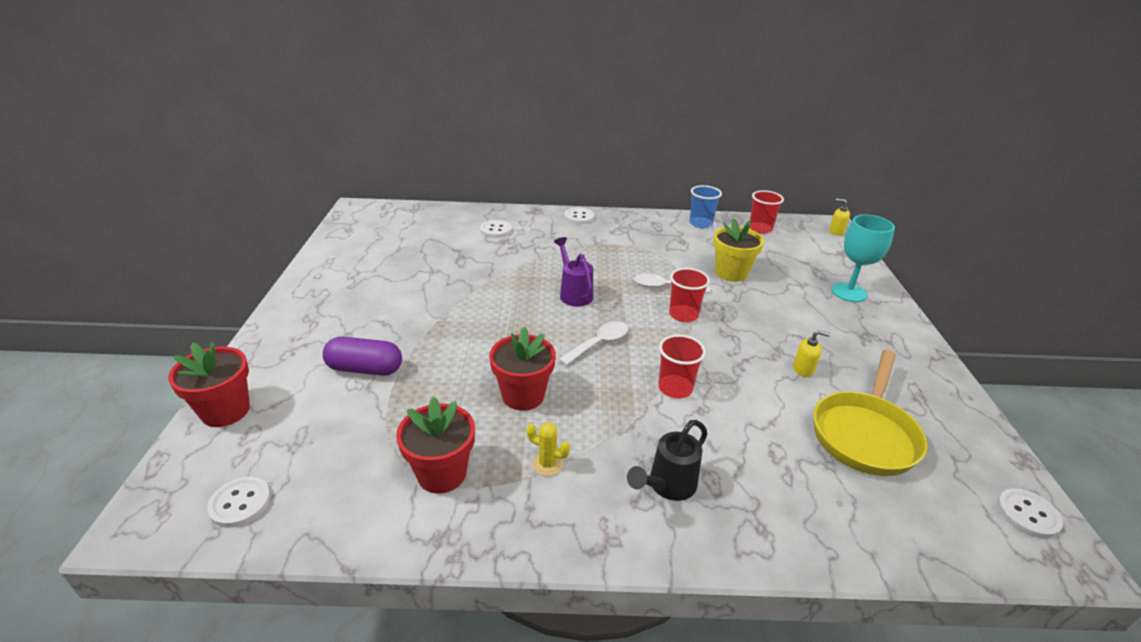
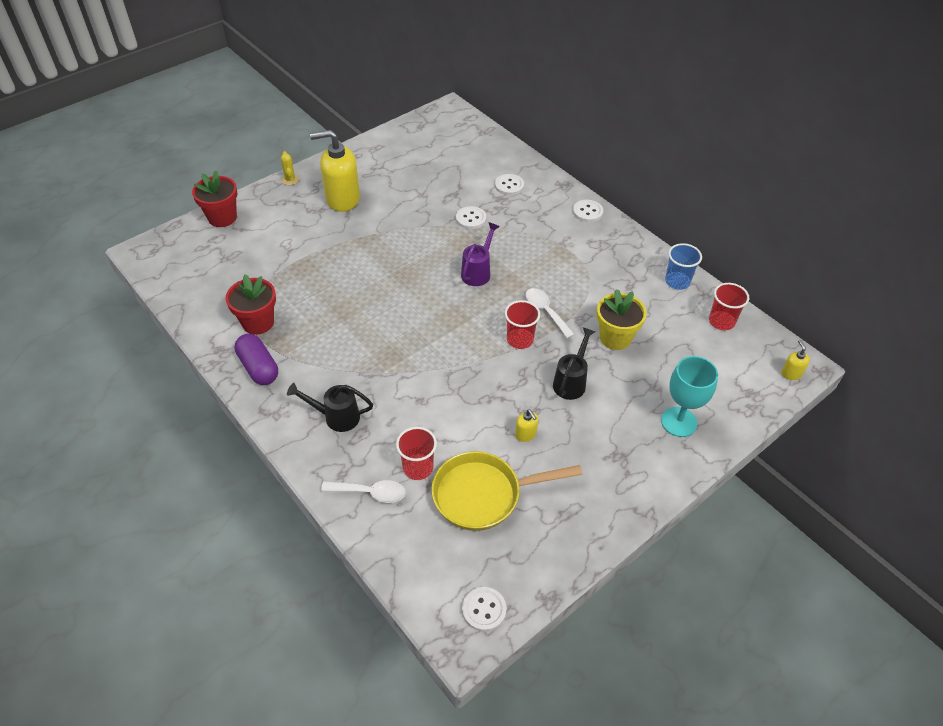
camera: 50 degrees right, 15 degrees up
white button [207,477,271,528] -> white button moved to [456,206,486,229]
purple capsule [323,337,402,376] -> purple capsule moved to [234,334,278,385]
red flower pot [489,327,556,411] -> none
yellow cactus [526,423,570,476] -> yellow cactus moved to [281,151,299,185]
white spoon [558,321,628,365] -> white spoon moved to [321,480,406,503]
red cup [658,334,706,398] -> red cup moved to [396,427,437,480]
none -> yellow soap dispenser [310,130,360,212]
none -> black watering can [553,327,595,400]

